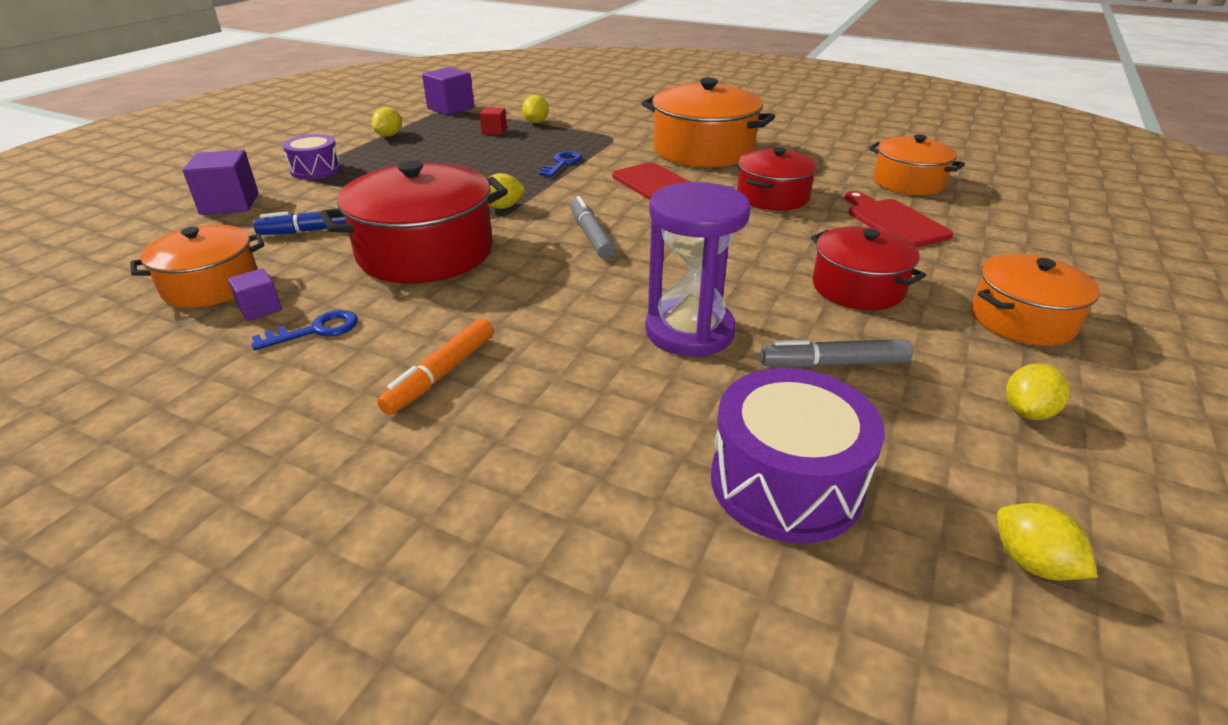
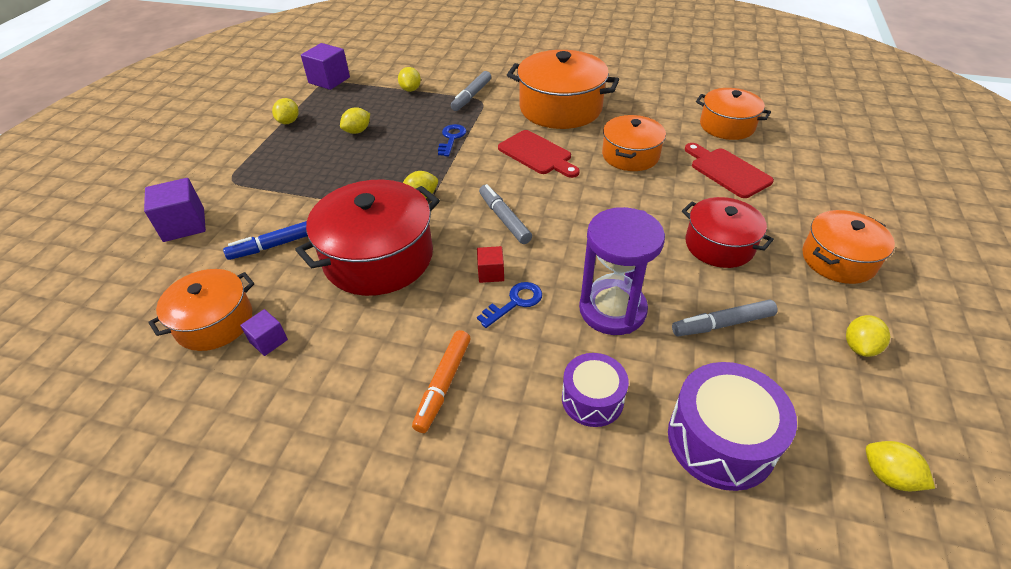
camera: 10 degrees left, 10 degrees up
blue key [251,310,358,350] -> blue key moved to [477,282,542,328]
purple drum [282,134,341,179] -> purple drum moved to [562,353,629,427]
red cube [480,107,507,135] -> red cube moved to [477,246,504,283]
red pot [737,147,818,211] -> orange pot [602,115,666,171]
none -> yellow lemon [340,107,370,134]
none -> grey marker [451,71,491,111]

